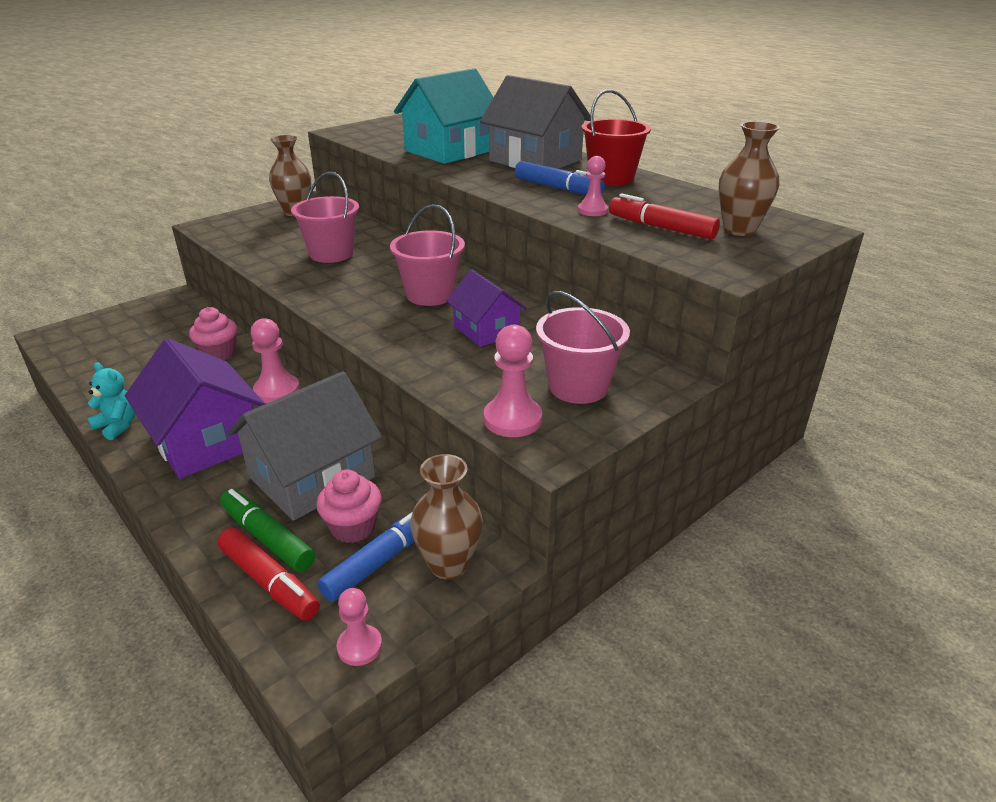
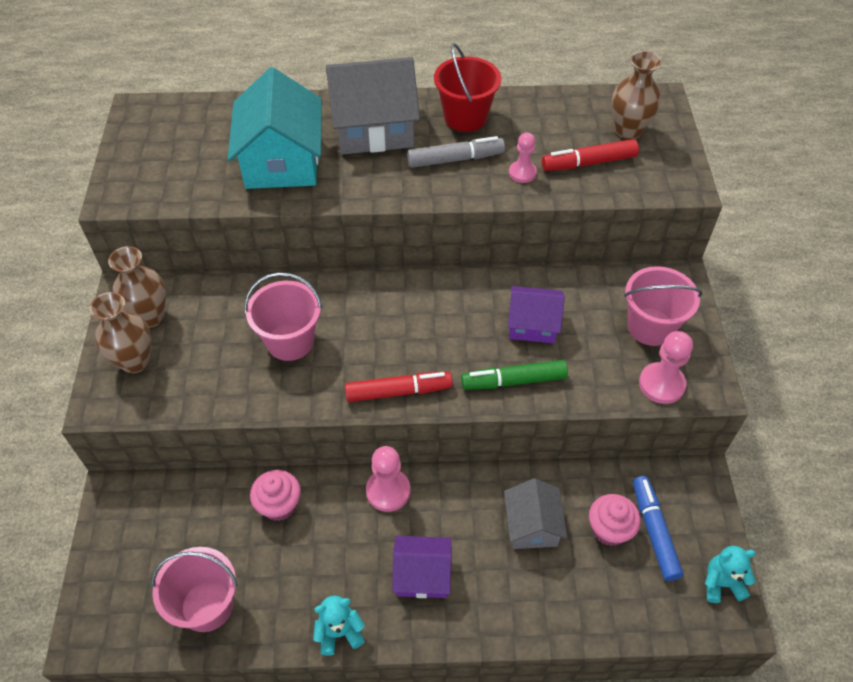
camera: 50 degrees left, 20 degrees up
purple house [125,338,265,479] -> purple house [392,536,451,598], size x0.58
red marker [217,528,320,621] -> red marker moved to [345,372,453,402]
green marker [220,489,315,572] -> green marker moved to [461,360,568,390]
grey house [227,371,382,521] -> grey house [504,478,567,549], size x0.58
pink pawn [337,588,382,666] -> turquoise teddy bear [705,546,756,603]
pink bucket [390,204,465,306] -> pink bucket moved to [151,547,238,632]
brown vase [410,454,483,579] -> brown vase moved to [90,292,151,374]
blue marker [515,161,605,195] -> grey marker [407,136,505,168]

